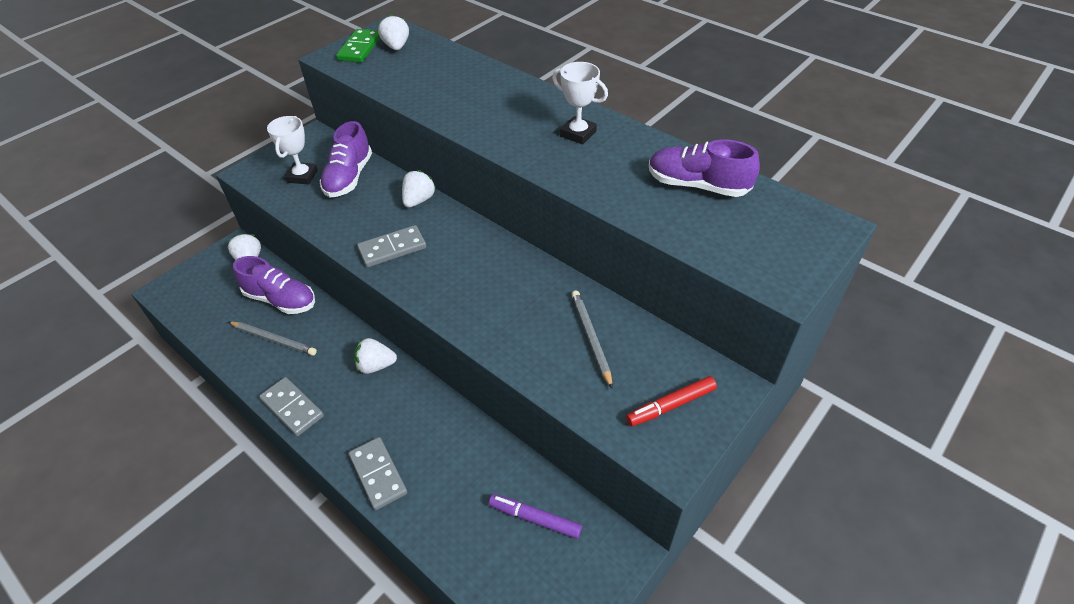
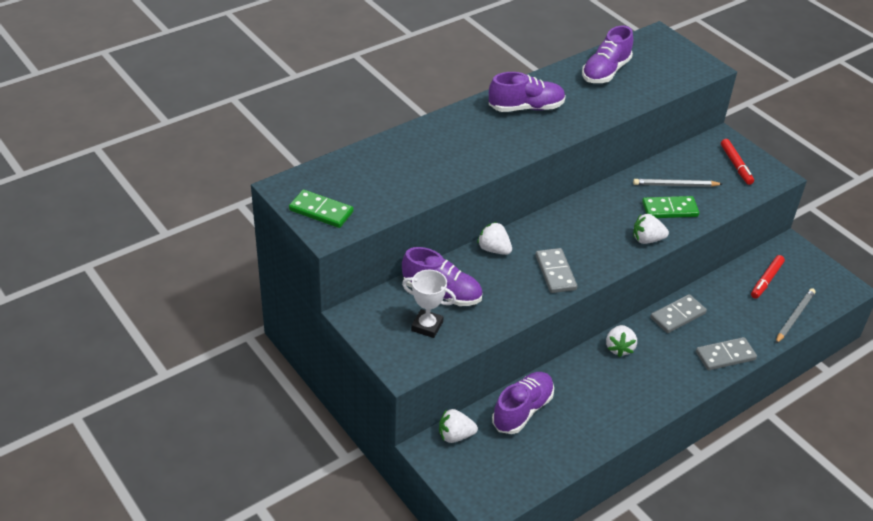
camera: 80 degrees left, 5 degrees down
grey pencil [229,322,317,356] -> grey pencil moved to [775,288,816,344]
grey domino [259,377,324,436] -> grey domino moved to [650,294,707,333]
white strawberry [378,14,409,50] -> white strawberry moved to [633,214,669,244]
purple marker [489,494,582,539] -> red marker [751,255,785,299]
white trophy [552,62,608,144] -> purple shoe [489,72,566,112]
none -> green domino [642,196,699,218]

